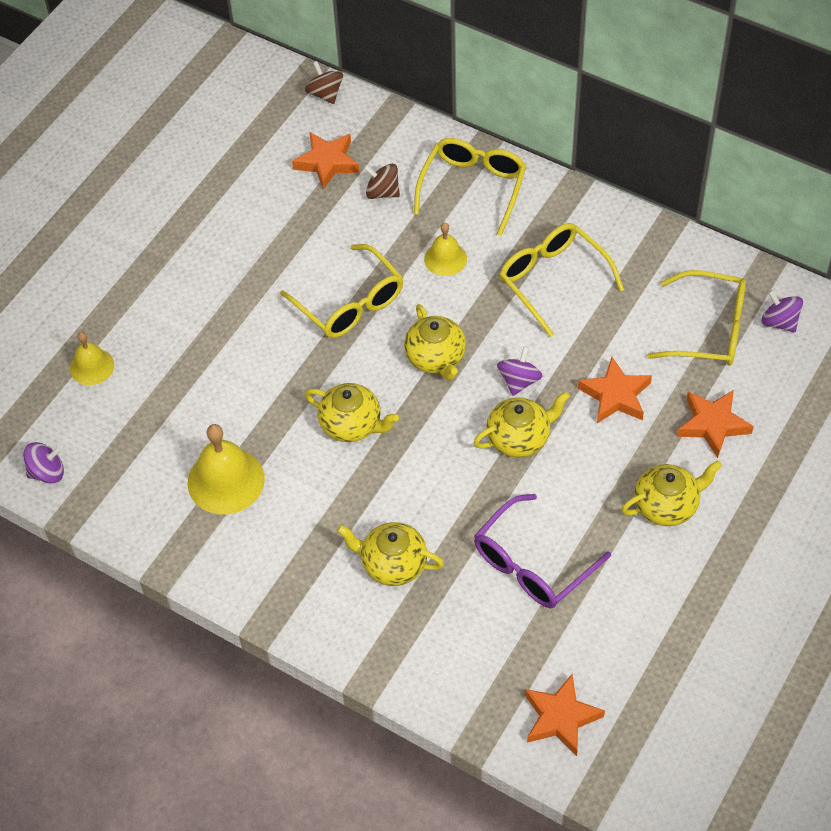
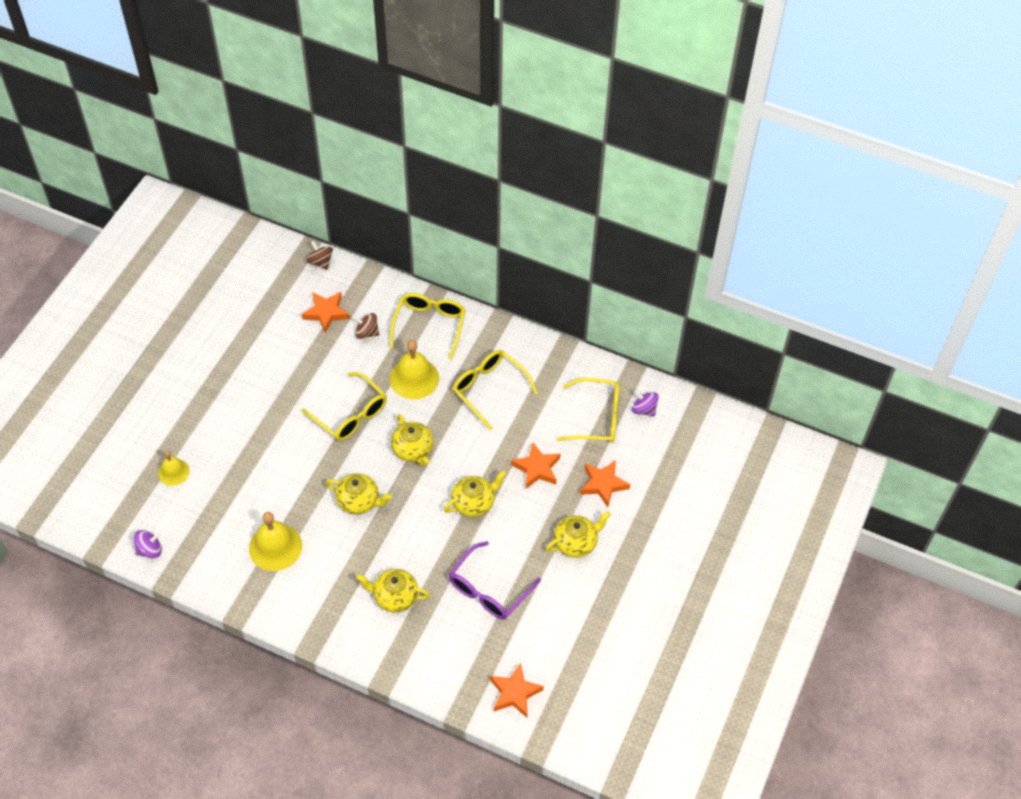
camera: 10 degrees left, 0 degrees up
yellow bell [424,222,467,276] -> yellow bell [390,340,439,399], size x1.66
purple spinning top [497,346,543,396] -> none

